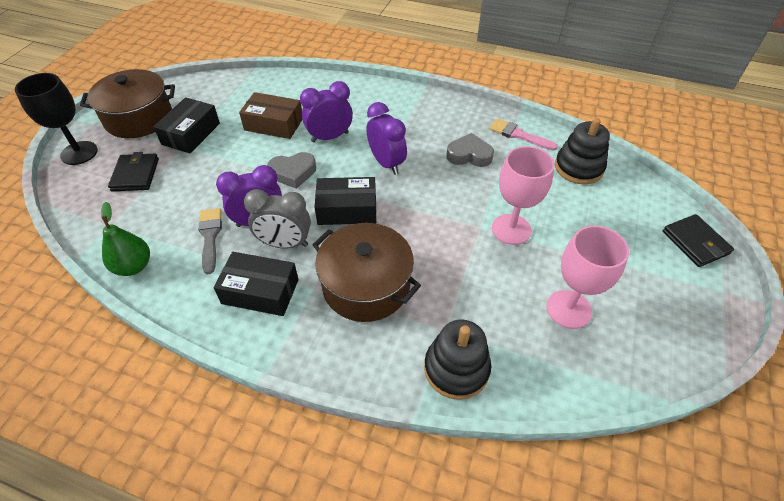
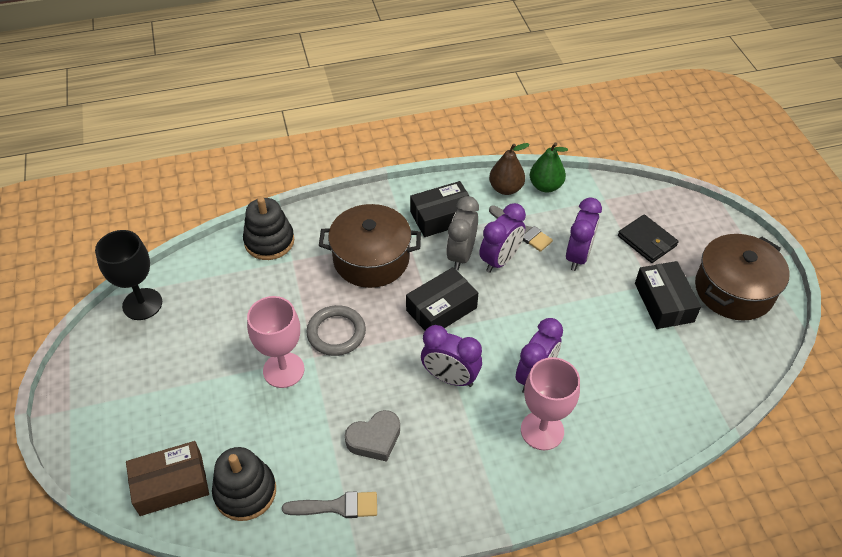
camera: 145 degrees right, 0 degrees up
black goblet [15,73,98,165] -> black goblet moved to [95,230,162,320]
brown box [239,92,302,139] -> brown box moved to [126,441,209,516]
grey clock [244,189,311,248] -> grey clock turned 45 degrees counterclockwise [446,196,479,270]
grey heart [267,152,316,189] -> none
pink brush [489,118,558,151] -> grey brush [282,491,377,518]
pink goblet [547,225,629,329] -> pink goblet moved to [521,357,580,450]
black wallet [663,214,734,267] -> none
none -> grey ring [306,305,366,356]
none -> brown pear [489,143,530,195]
none -> purple clock [566,197,602,271]

